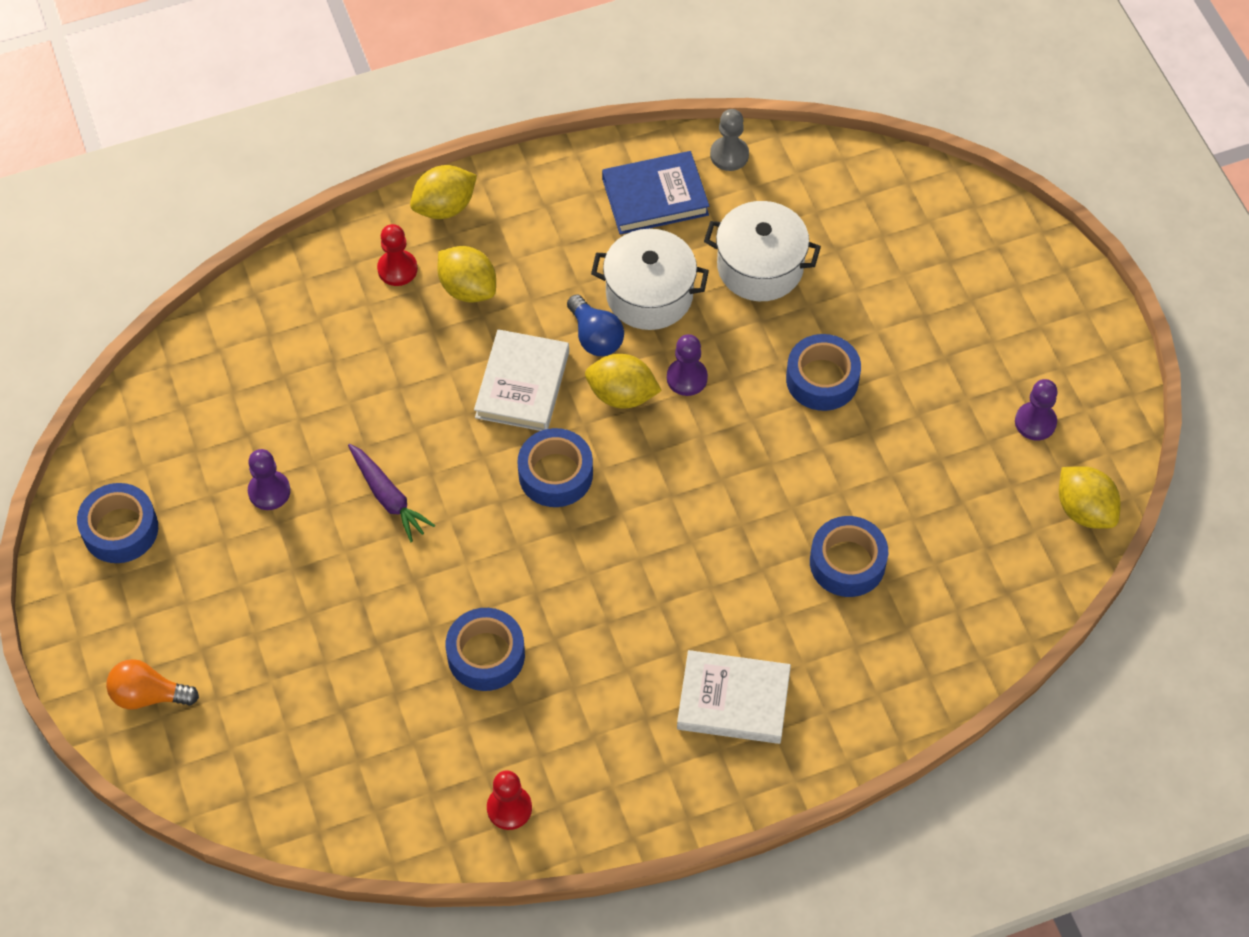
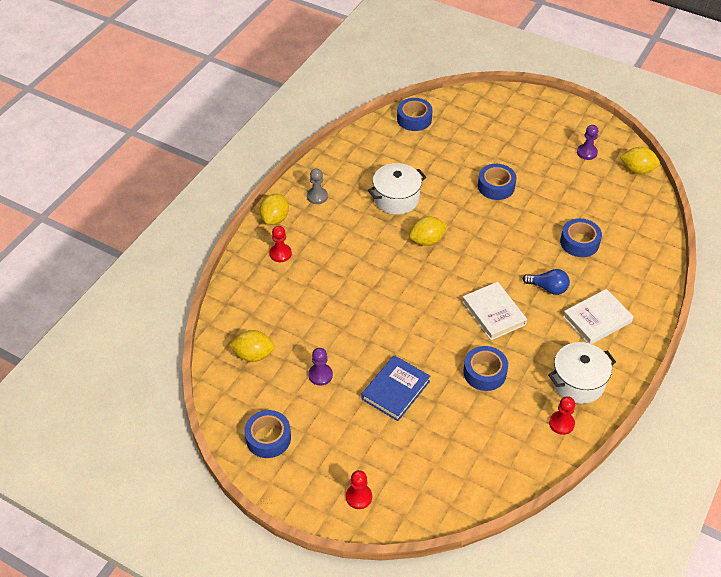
camera: 40 degrees left, 10 degrees down
orange light bulb [106,659,199,710] -> red pawn [346,470,372,509]
purple carrot [348,444,435,542] -> none
yellow lemon [437,246,496,303] -> yellow lemon moved to [229,330,275,362]
white book [474,329,569,431] -> white book moved to [462,282,527,340]
blue tape [518,428,593,507] -> blue tape moved to [397,98,433,131]
blue light bulb [567,295,624,356] -> blue light bulb moved to [523,269,570,295]
blue book [602,151,709,235] -> blue book moved to [361,355,430,421]
purple pawn [667,334,708,396] -> none
white pot [704,201,821,301] -> white pot moved to [548,342,616,404]
grey pawn [710,109,749,171] -> grey pawn moved to [307,168,328,204]

